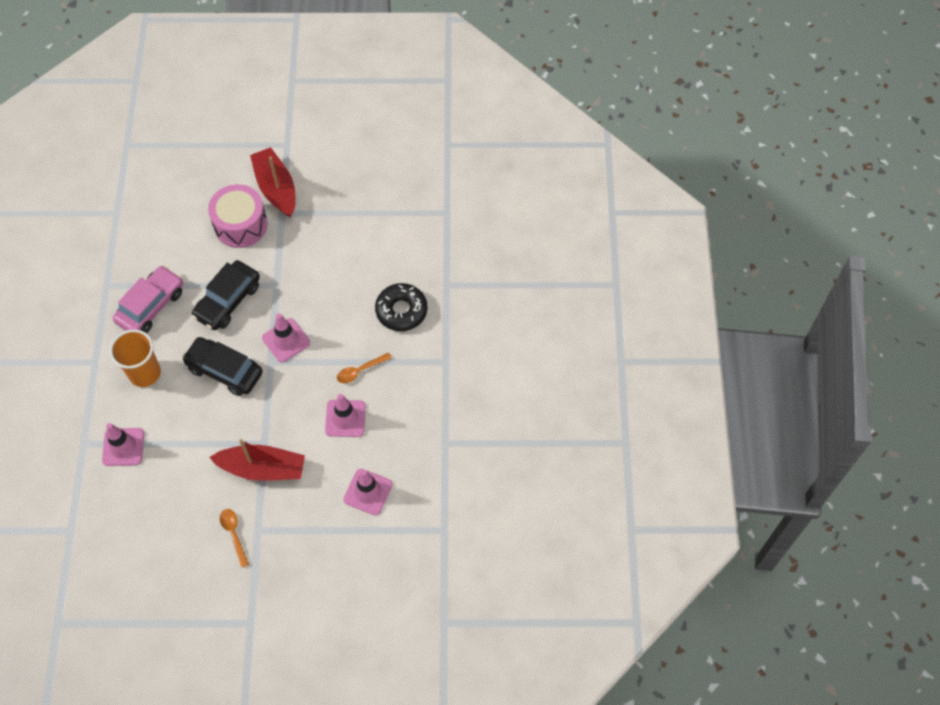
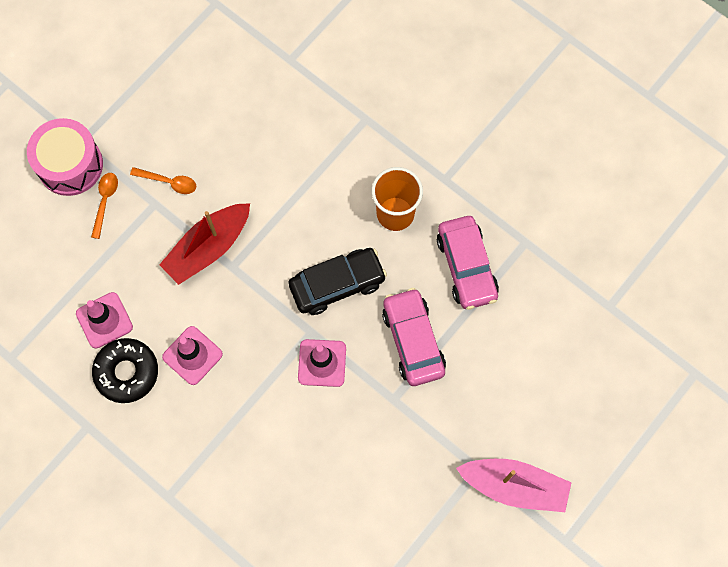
camera: 130 degrees right, 10 degrees up
pink traffic cone [102,423,144,466] -> none
black car [191,260,260,330] -> pink car [382,288,446,386]
pink drum [208,184,268,248] -> pink drum moved to [27,118,103,196]
red boat [250,147,296,217] -> pink boat [456,459,572,512]
orange spoon [337,353,392,383] -> orange spoon moved to [91,173,118,239]
black donut [375,283,427,331] -> black donut moved to [92,338,158,403]

